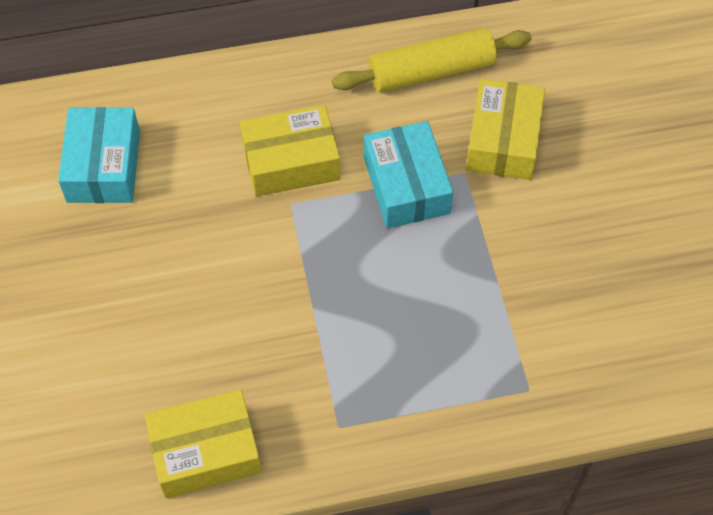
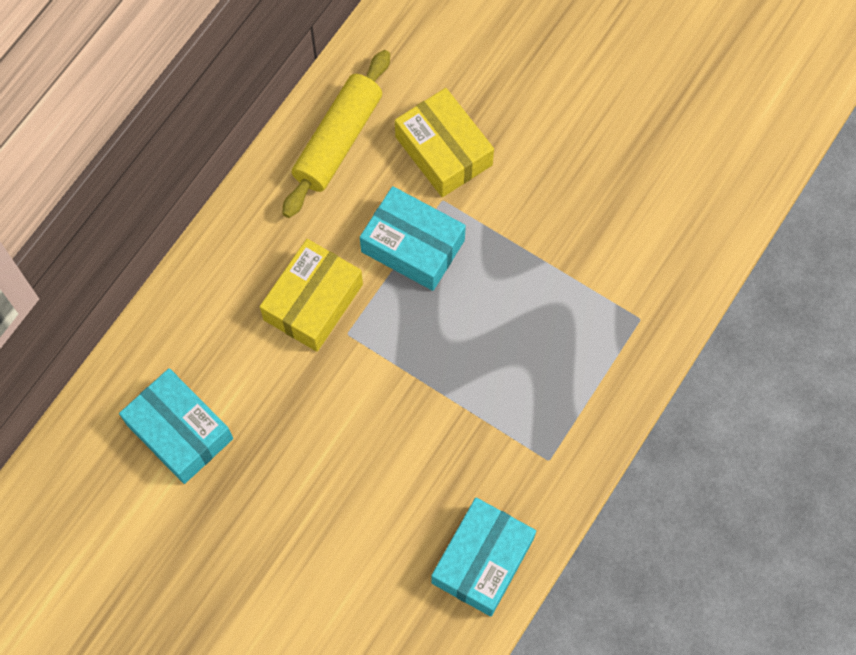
camera: 45 degrees left, 10 degrees up
yellow box [145,389,262,498] -> turquoise box [431,498,536,617]

